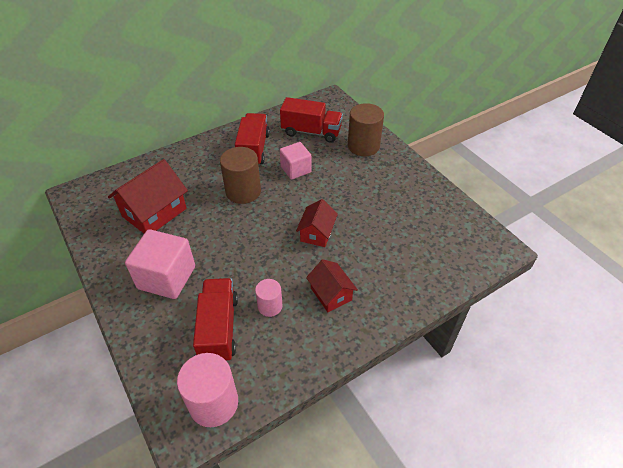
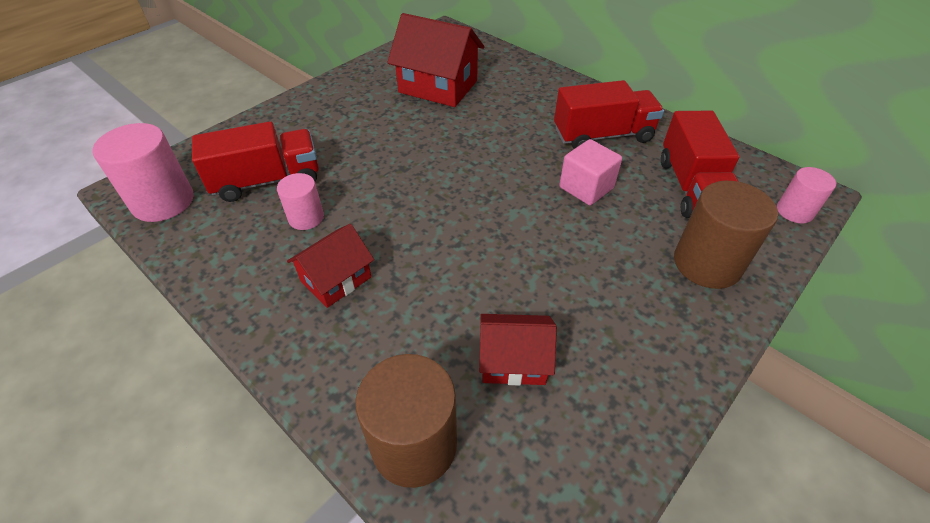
camera: 75 degrees right, 0 degrees up
pink cube [125,229,195,299] -> none
brown cylinder [220,147,261,204] -> brown cylinder moved to [355,354,457,488]
red house [296,199,338,247] -> red house moved to [479,314,557,386]
none -> pink cylinder [777,167,836,223]

